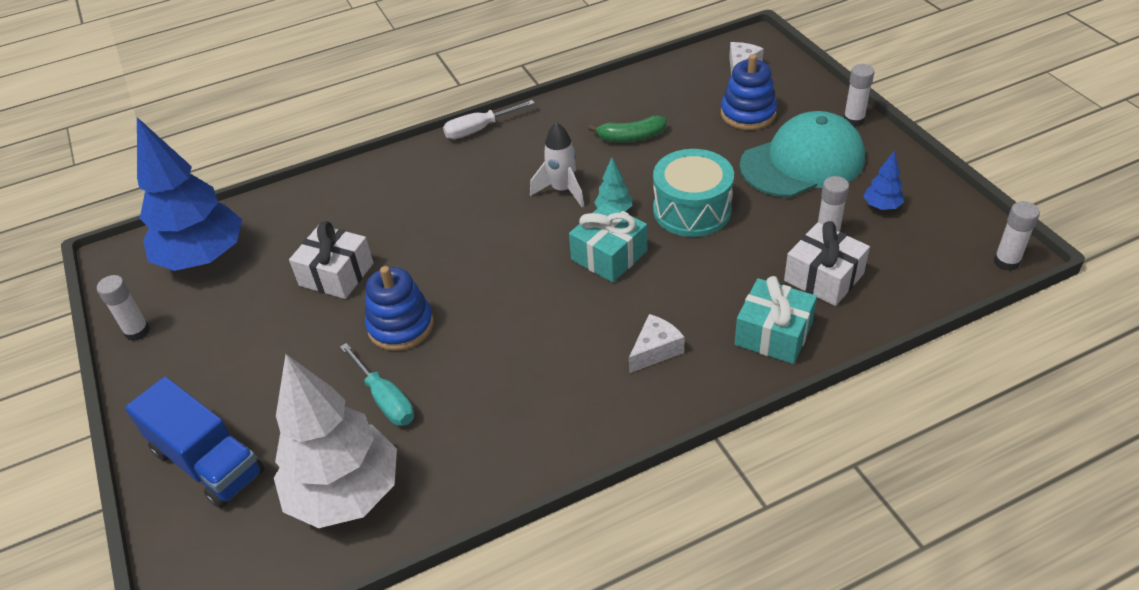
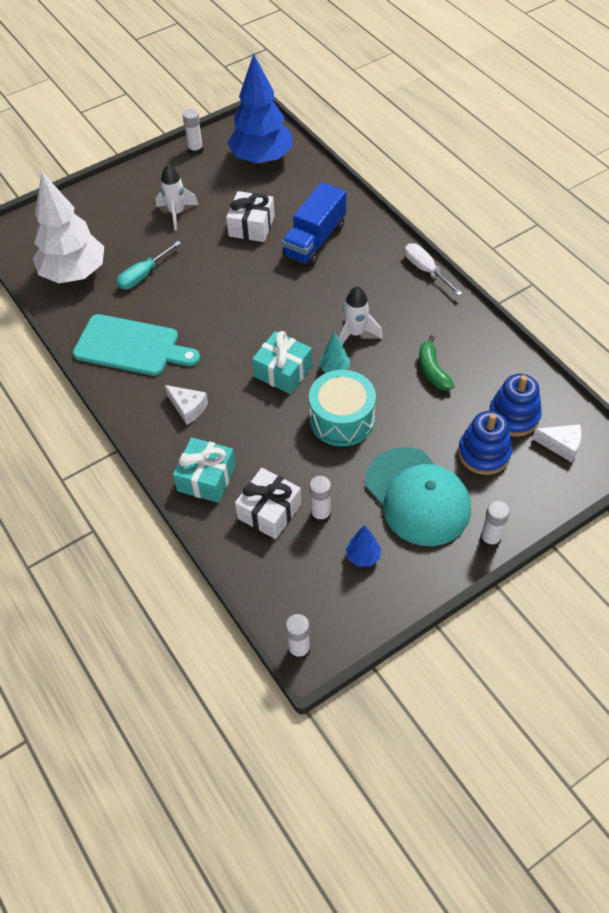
camera: 80 degrees right, 10 degrees up
blue truck [125,377,264,508] -> blue truck moved to [282,182,346,266]
blue stacking toy [365,266,434,351] -> blue stacking toy moved to [489,374,542,437]
none -> turquoise cutting board [73,314,200,376]
none -> white rocket [156,164,198,231]

